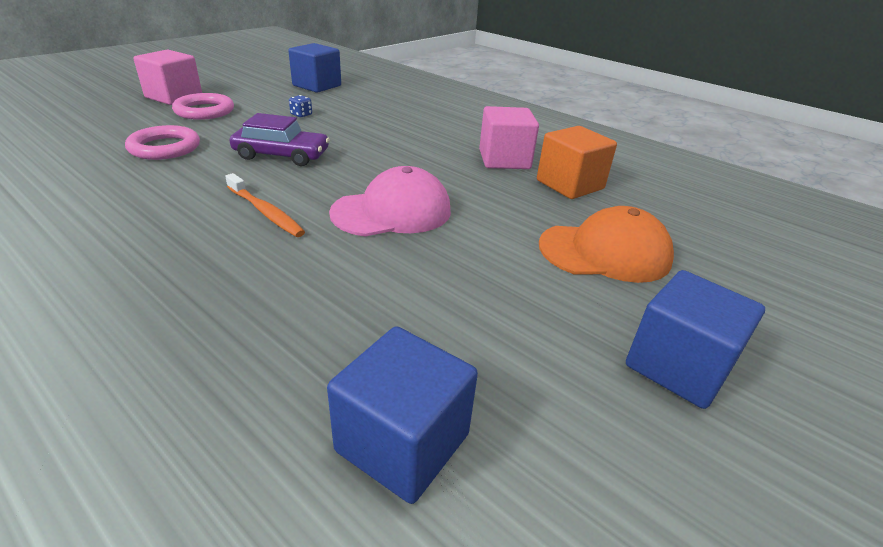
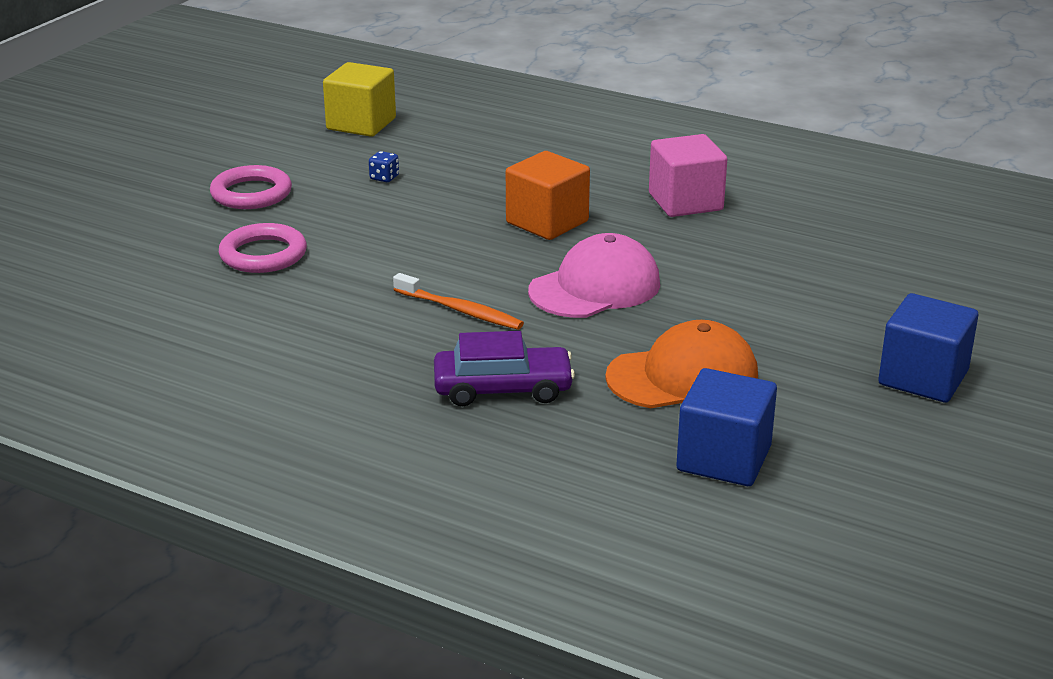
camera: 10 degrees left, 5 degrees down
pink cube [133,49,202,105] -> none
purple car [230,113,330,166] -> purple car moved to [434,331,575,406]
blue cube [288,43,341,93] -> yellow cube [323,62,396,137]
orange cube [537,126,617,199] -> orange cube moved to [506,151,590,240]
orange cap [539,206,674,283] -> orange cap moved to [605,320,758,408]

